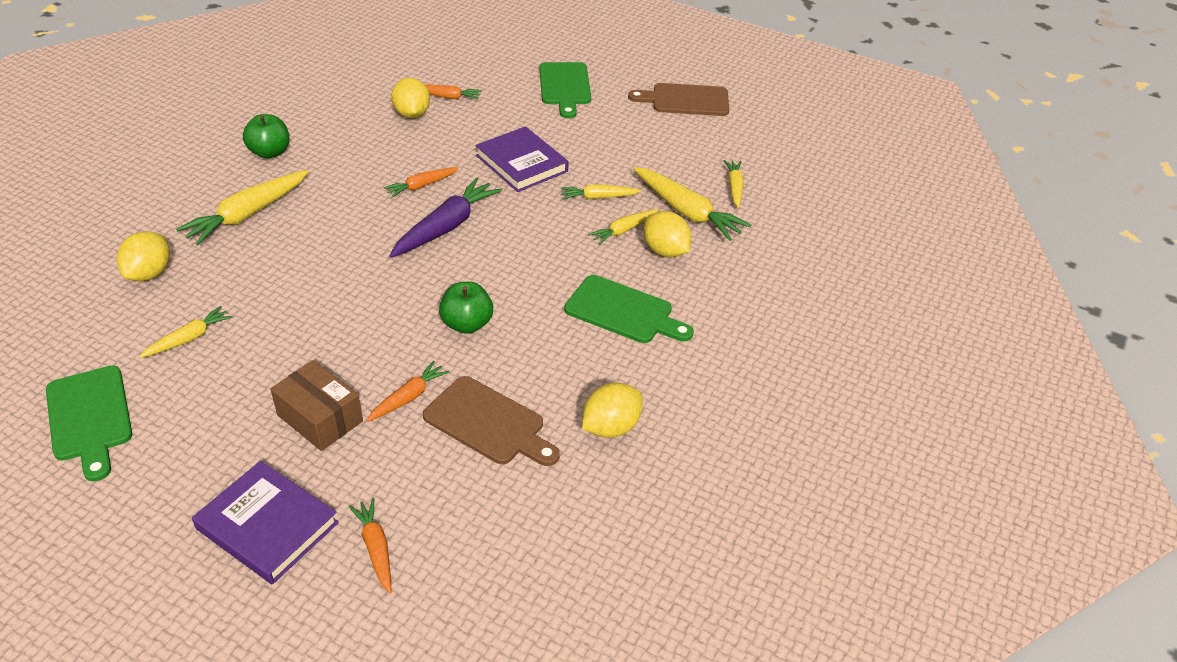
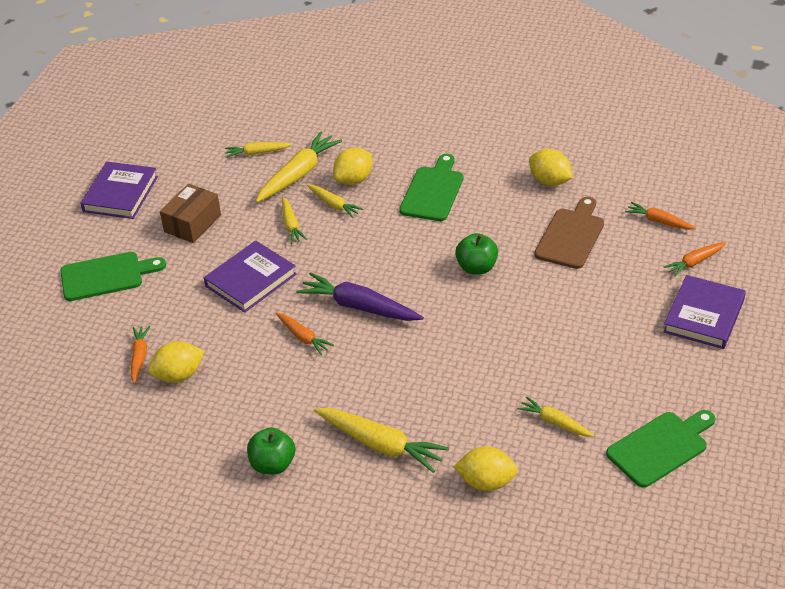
camera: 95 degrees left, 0 degrees up
brown box [270,360,363,451] -> brown box moved to [160,184,221,243]
orange carrot [366,361,449,422] -> orange carrot moved to [625,202,696,230]
brown cutting board [628,83,729,116] -> purple book [80,162,158,219]

